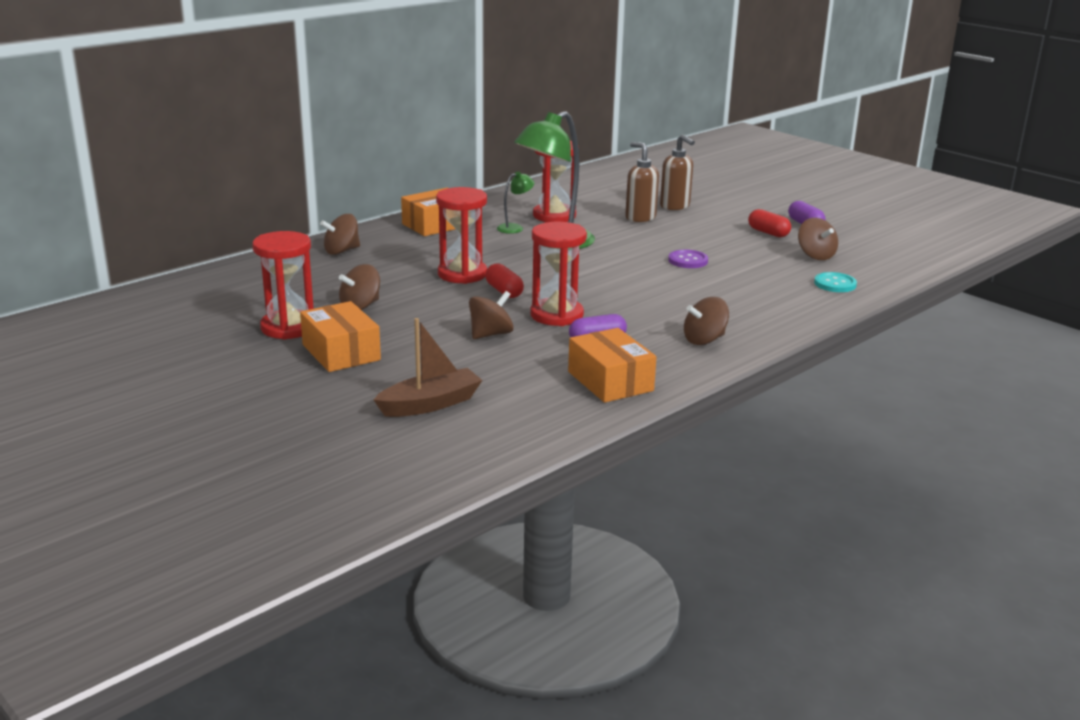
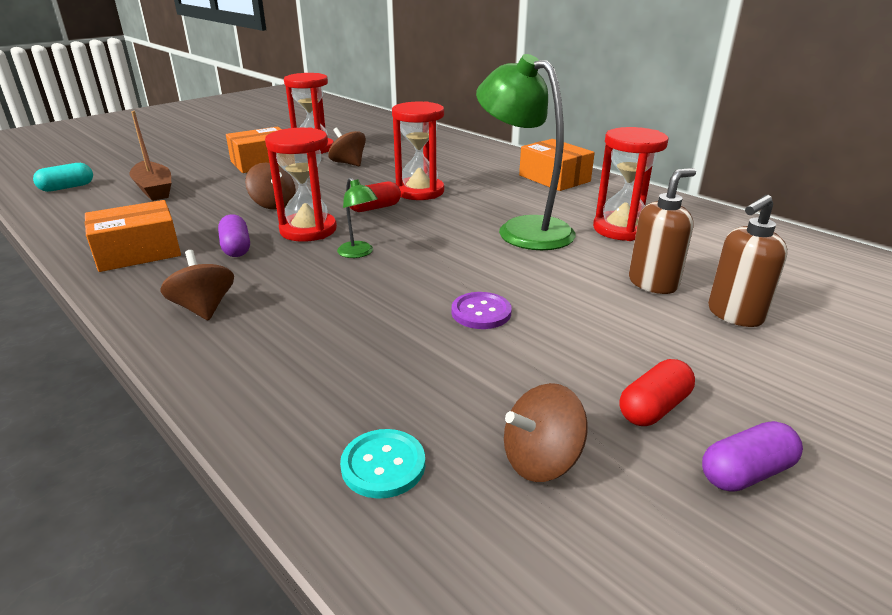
camera: 90 degrees right, 5 degrees up
brown spinning top [320,214,360,255] -> none
green lamp [497,171,534,234] -> green lamp moved to [337,177,378,258]
none -> turquoise capsule [33,163,93,192]

